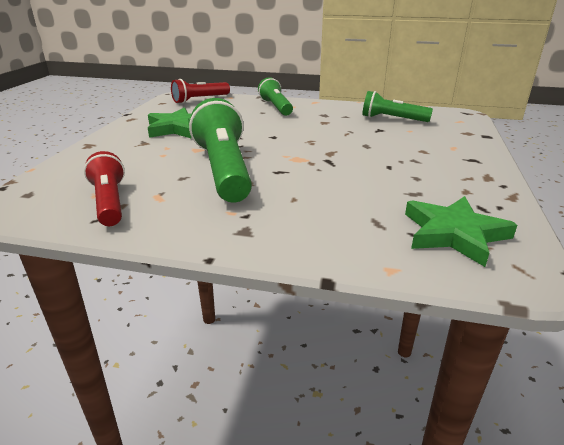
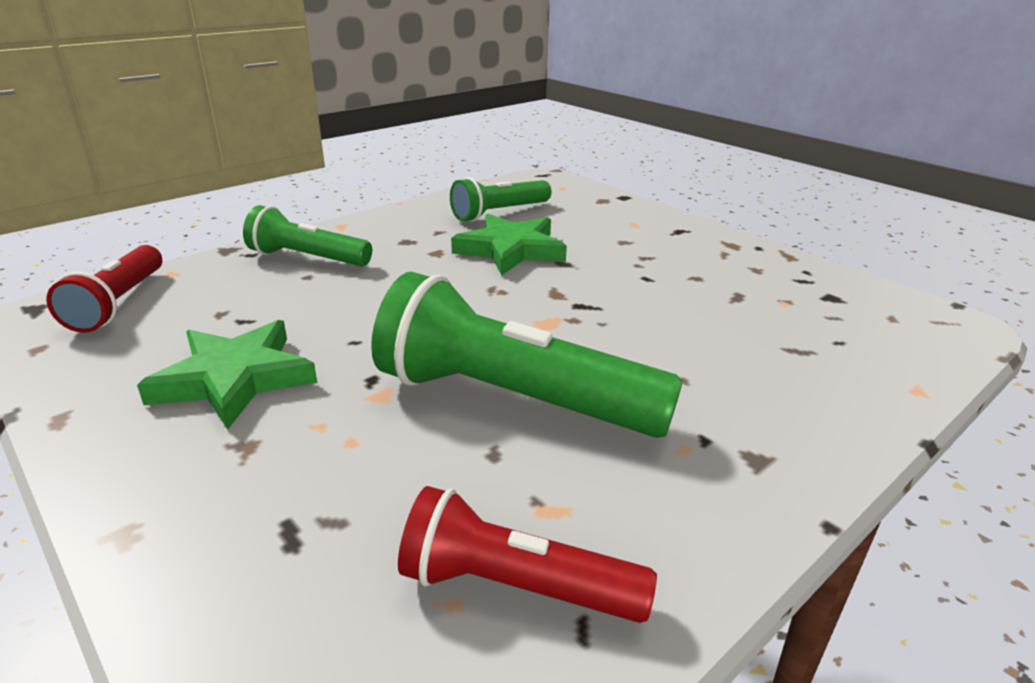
camera: 55 degrees left, 0 degrees up
green star [405,196,517,267] -> green star moved to [451,213,567,275]

